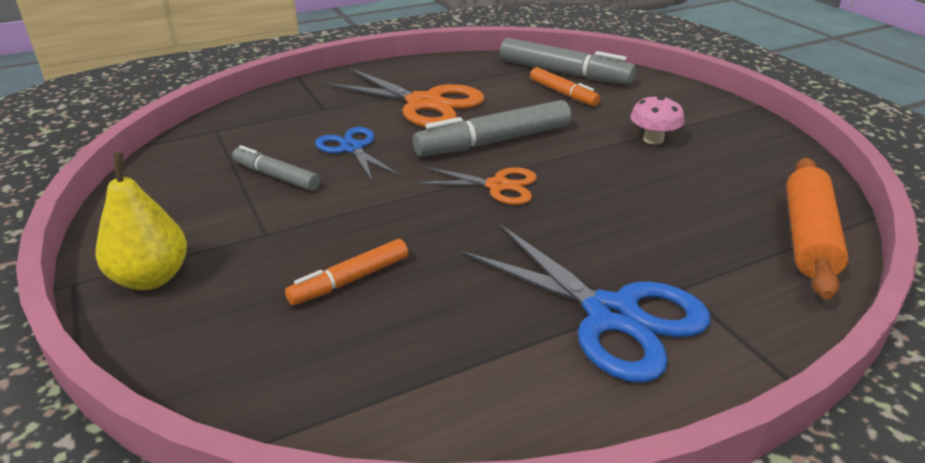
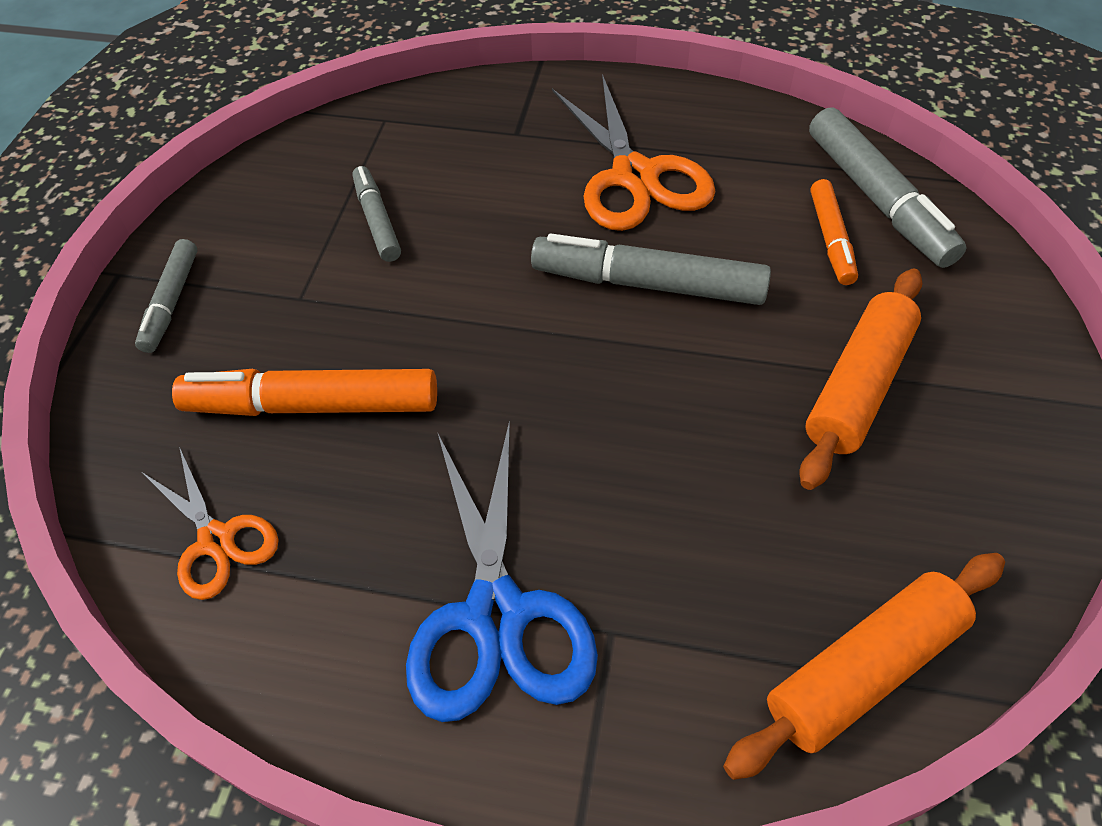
camera: 40 degrees right, 20 degrees up
yellow pear [95,152,187,290] -> grey marker [135,239,198,353]
orange marker [285,239,408,305] -> orange marker [172,369,437,416], size x1.71
blue scissors [315,127,400,182] -> none
orange scissors [416,166,537,205] -> orange scissors moved to [141,447,279,600]
pink mushroom [630,95,684,145] -> orange rolling pin [799,268,922,490]

